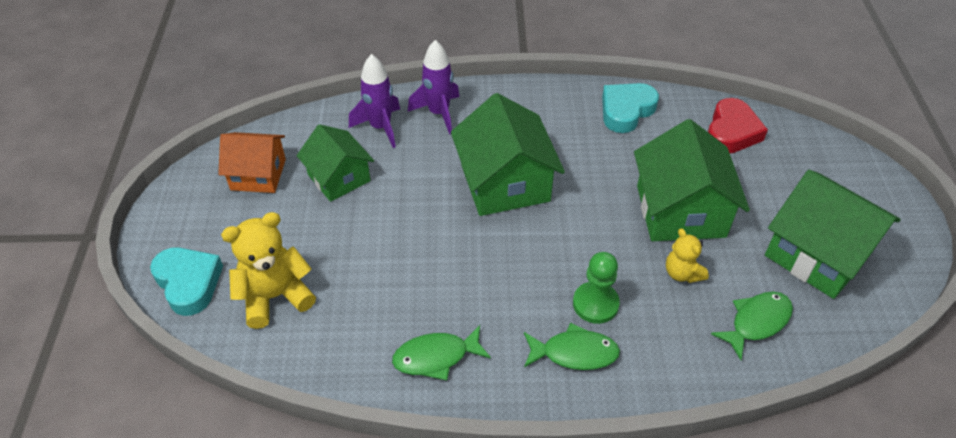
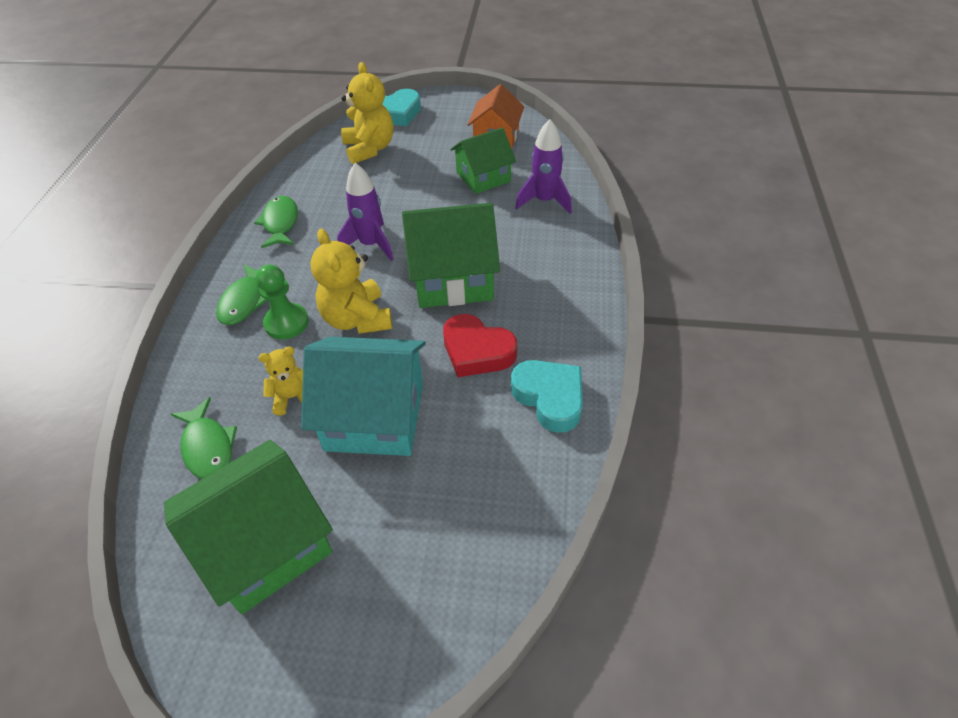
camera: 100 degrees right, 0 degrees up
purple rocket [408,40,460,134] -> purple rocket moved to [337,163,394,261]
green house [634,119,750,241] -> turquoise house [301,337,426,456]
red heart [708,98,768,153] -> red heart moved to [443,314,517,377]
none -> yellow teddy bear [310,228,392,334]

